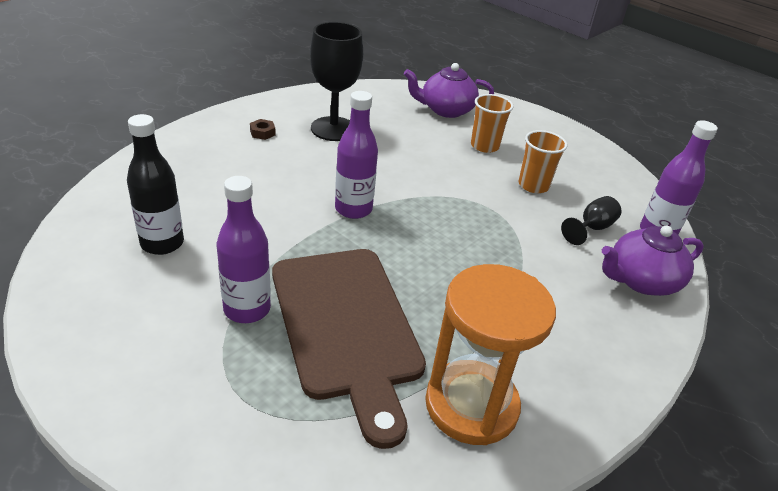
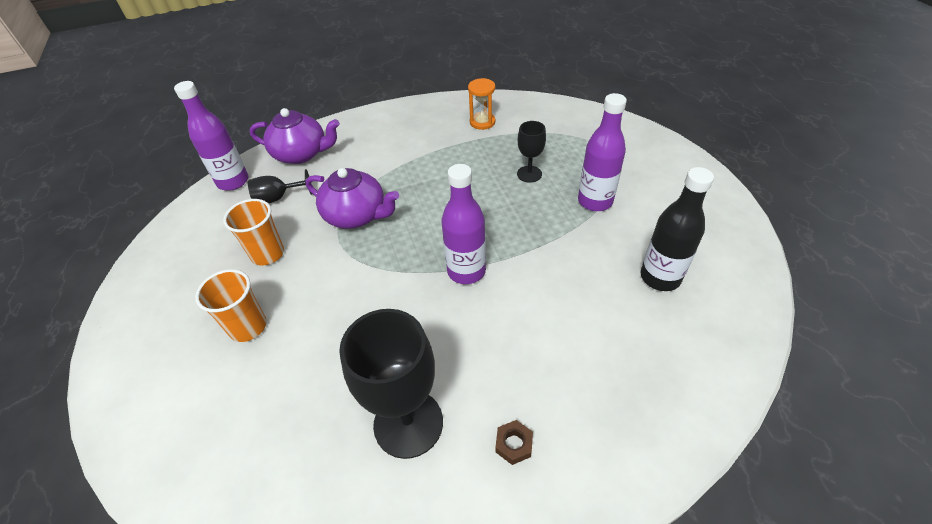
camera: 145 degrees left, 10 degrees up
brown cutting board [272,249,426,449] -> black goblet [517,121,546,183]
purple teapot [404,63,494,118] -> purple teapot moved to [306,168,399,229]
orange hourglass [425,264,556,445] -> orange hourglass [468,78,495,130], size x0.48

